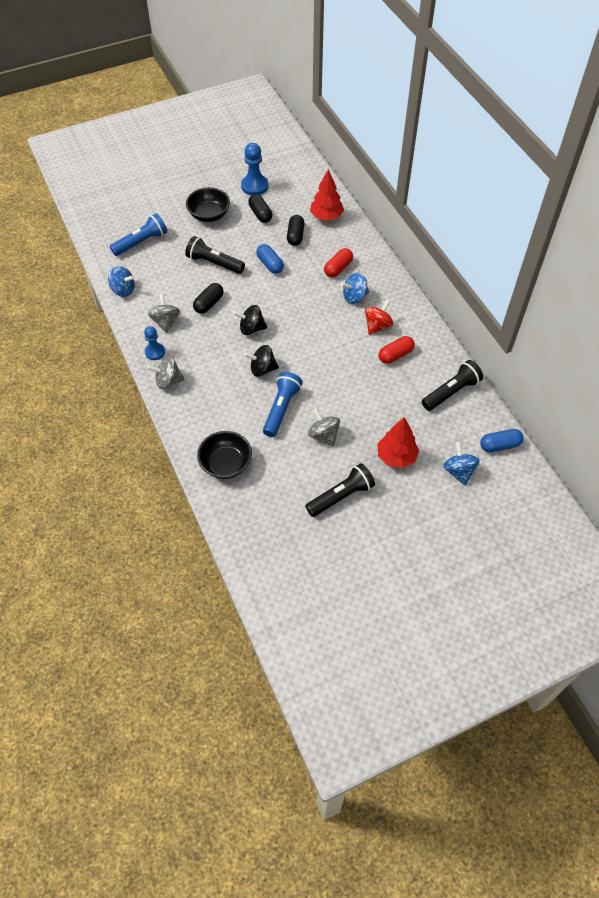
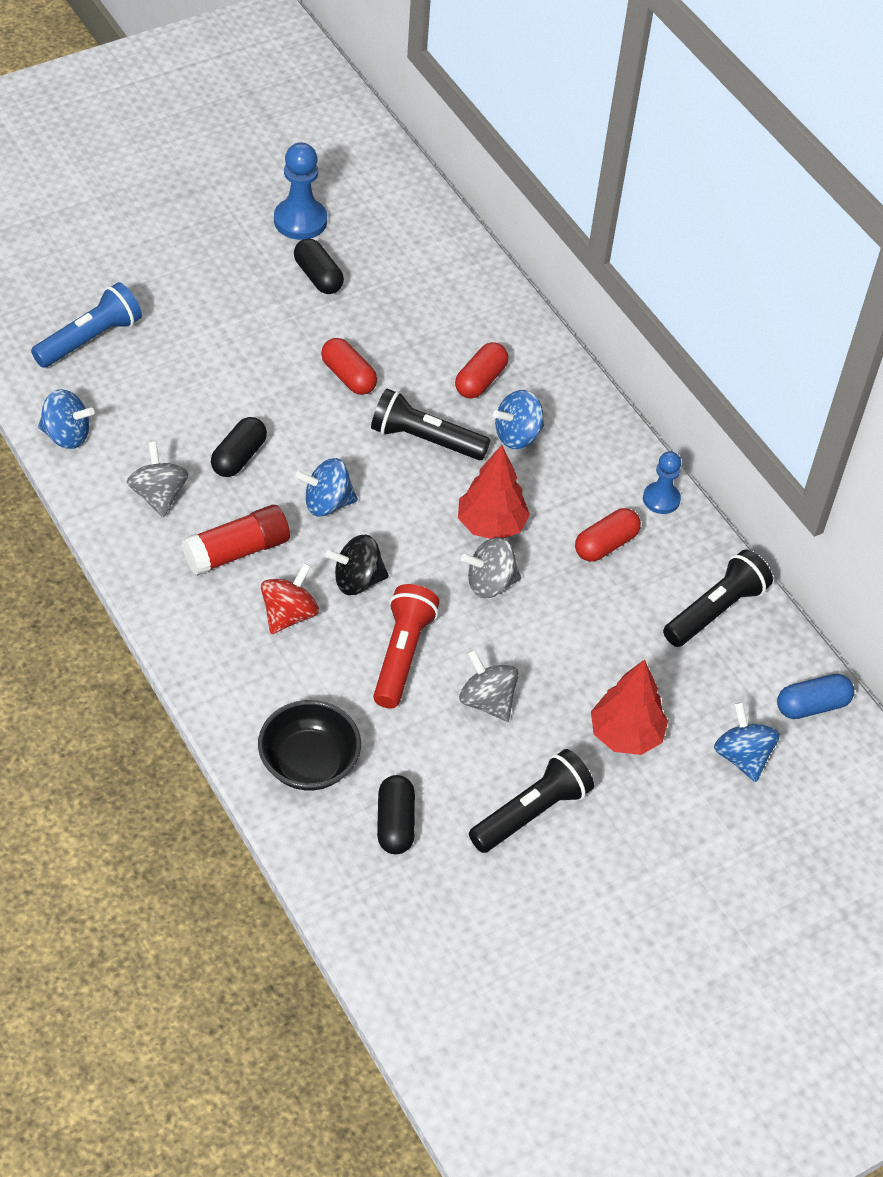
camera: 10 degrees left, 5 degrees down
blue pawn [144,326,165,360] -> blue pawn moved to [643,451,681,514]
grey spinning top [147,357,185,389] -> grey spinning top moved to [461,537,521,598]
black flashlight [185,236,245,274] -> black flashlight moved to [371,388,490,460]
black bowl [186,187,230,222] -> none
black spinning top [233,305,267,335] -> blue spinning top [295,458,358,516]
blue capsule [256,244,284,274] -> red capsule [321,338,377,395]
blue flashlight [263,372,303,437] -> red flashlight [373,584,439,709]
black capsule [287,215,305,246] -> black capsule moved to [377,775,415,854]
red tree [310,169,344,221] -> red tree moved to [458,445,530,539]
red spinning top [365,299,393,335] -> red spinning top moved to [261,563,319,634]
none -> red glue stick [182,505,290,576]

